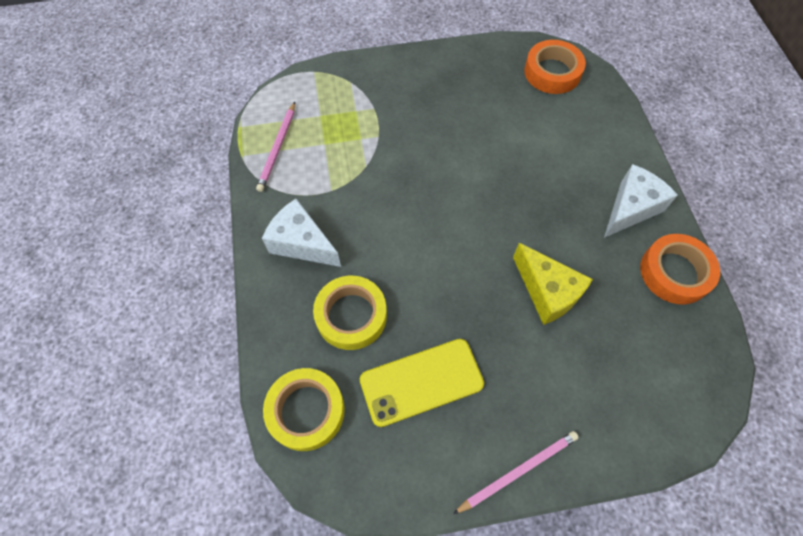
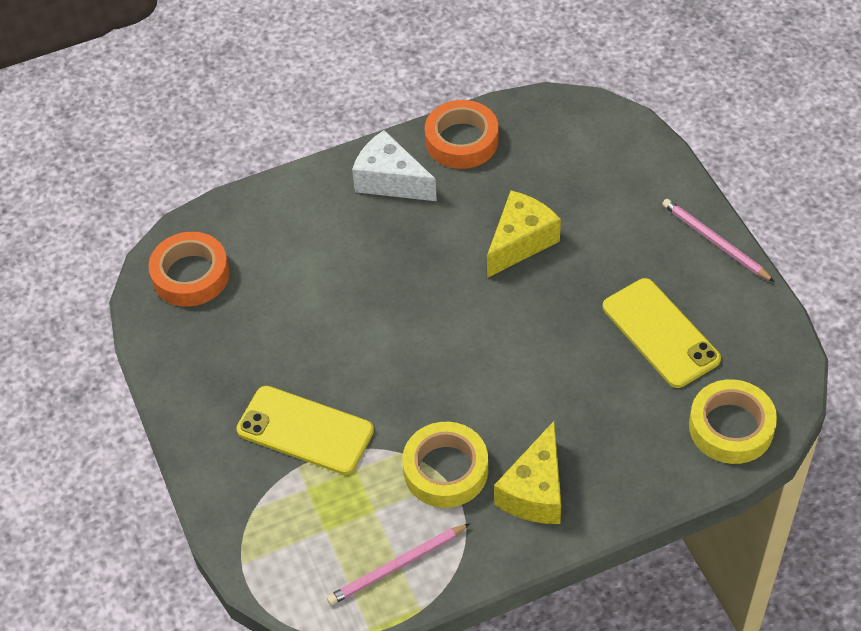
camera: 100 degrees left, 10 degrees down
pink pencil [256,102,295,192] -> pink pencil turned 150 degrees clockwise [327,524,470,605]
white cheese [262,199,341,267] -> yellow cheese [494,421,561,524]
yellow tape [313,276,387,350] -> yellow tape moved to [402,422,488,508]
none -> yellow phone [236,386,374,475]

